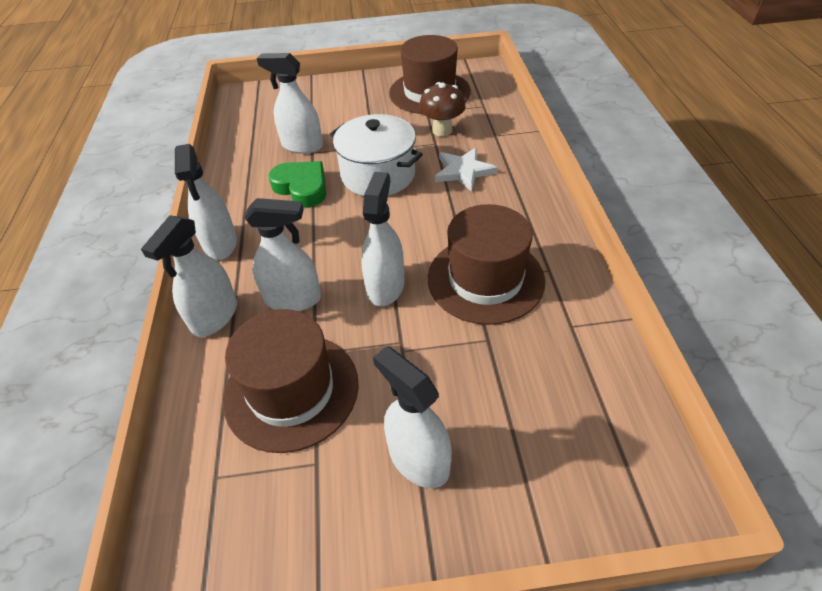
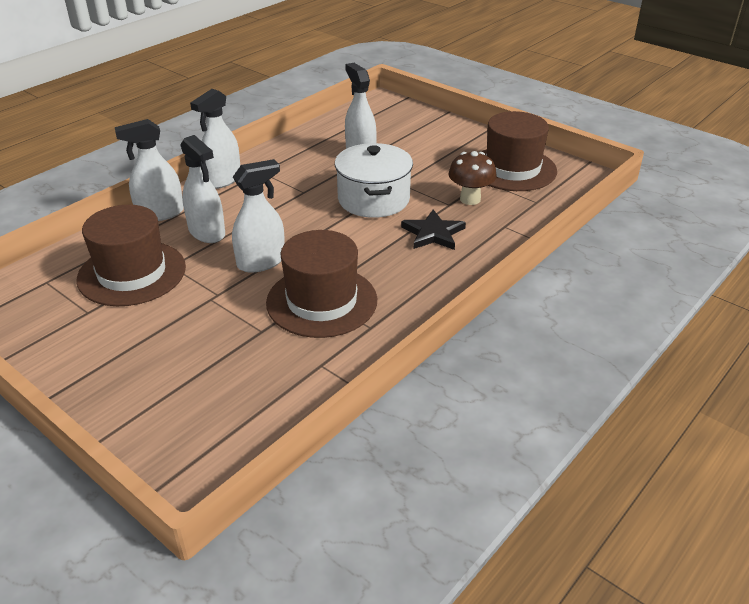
camera: 45 degrees right, 10 degrees down
green heart [268,161,326,207] -> none
white spray bottle [373,346,452,488] -> none
white star [435,148,498,192] -> black star [401,209,466,250]

